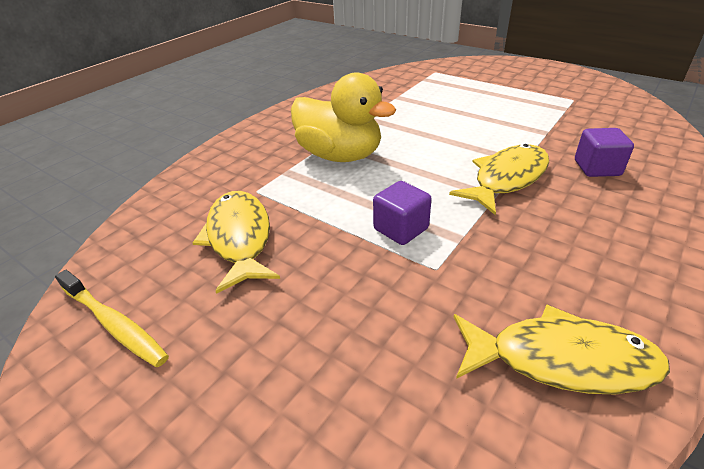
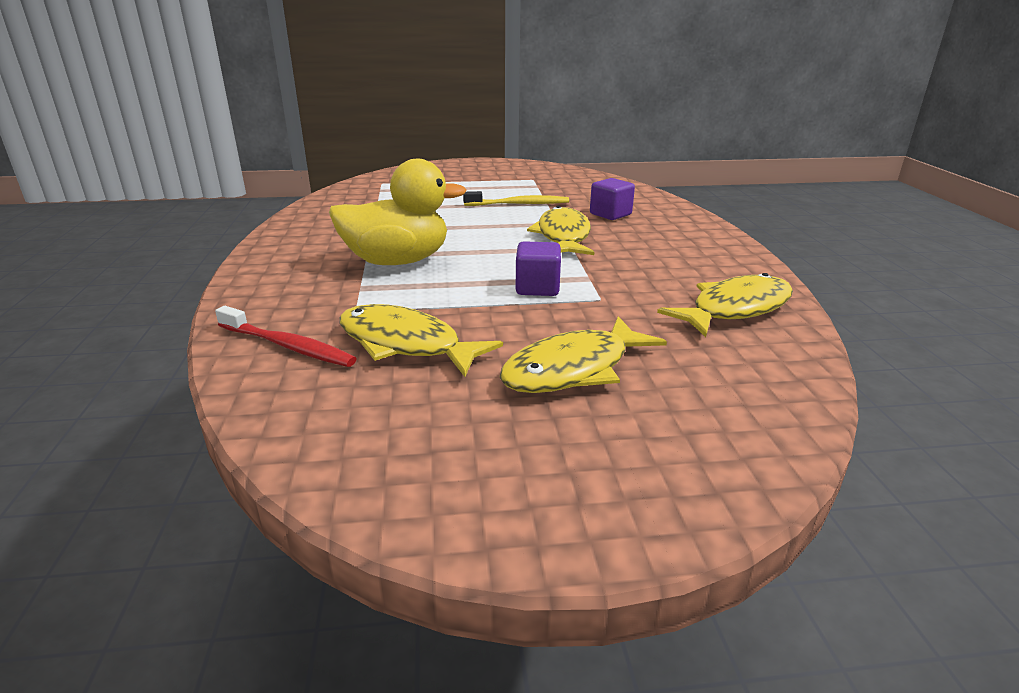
camera: 45 degrees left, 10 degrees down
yellow toothbrush [55,270,169,367] -> yellow toothbrush moved to [463,191,569,206]
none -> red toothbrush [215,306,357,367]
none -> yellow fish [500,316,667,393]

